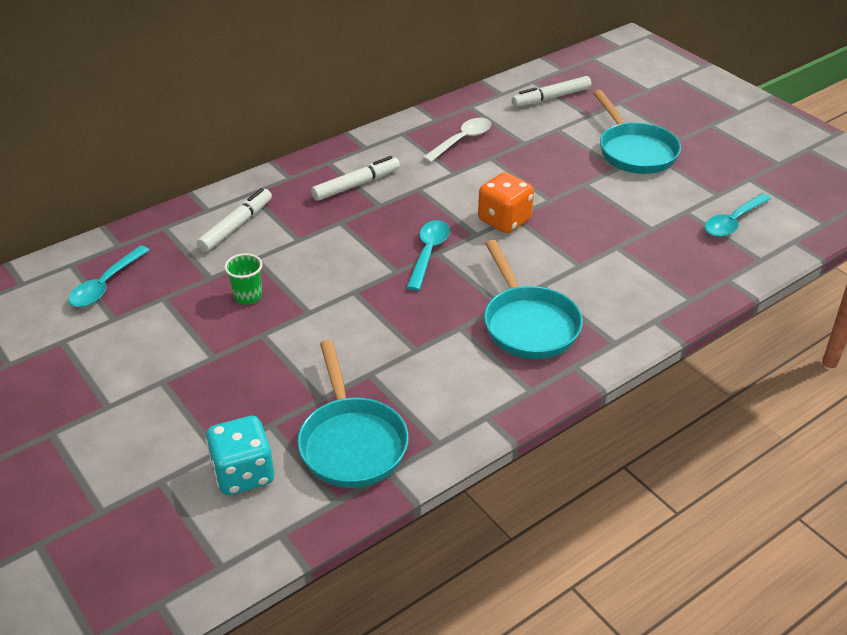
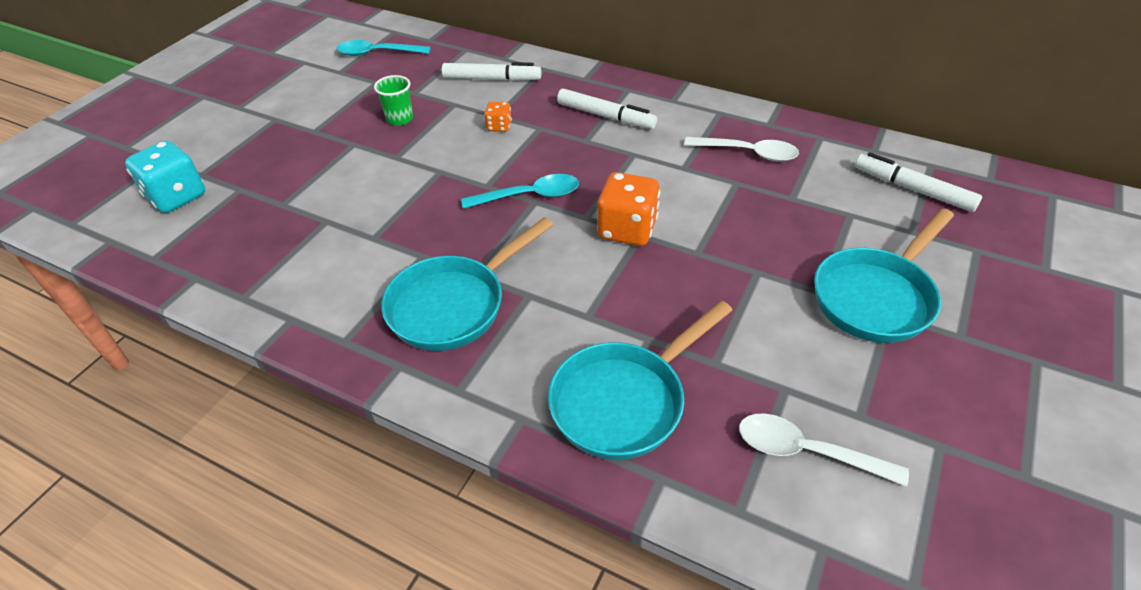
camera: 65 degrees right, 5 degrees up
turquoise pan [297,340,409,488] -> turquoise pan moved to [548,301,732,460]
turquoise spoon [705,193,771,237] -> white spoon [739,414,909,487]
none -> orange dice [484,102,512,132]

